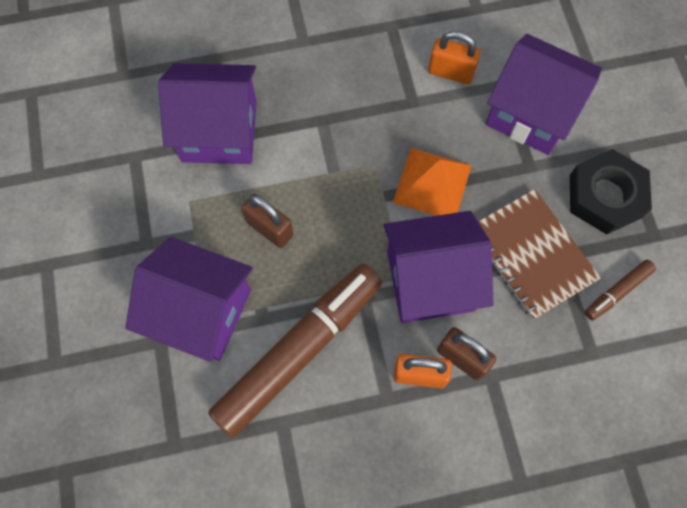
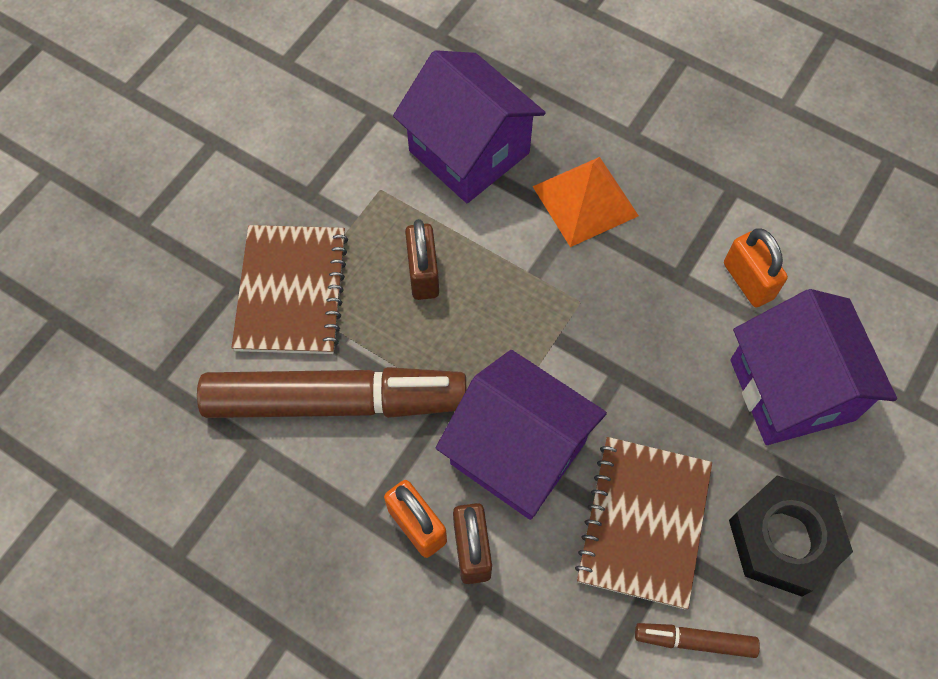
camera: 45 degrees right, 5 degrees down
purple house [125,237,253,362] -> brown notebook [231,225,348,354]
orange pyramid [393,148,472,216] -> orange pyramid moved to [532,157,639,247]

